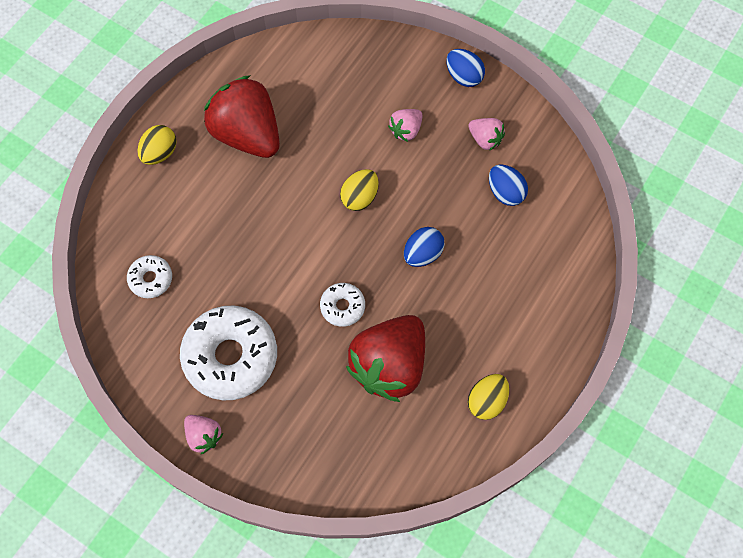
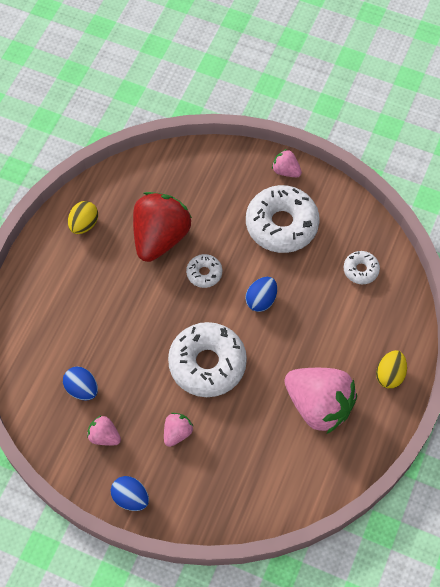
camera: 170 degrees right, 5 degrees down
red strawberry [204,75,280,158] -> pink strawberry [284,368,357,434]
yellow egg [340,169,379,211] -> white donut [168,322,247,397]
blue egg [404,227,445,267] -> blue egg moved to [245,277,277,312]

